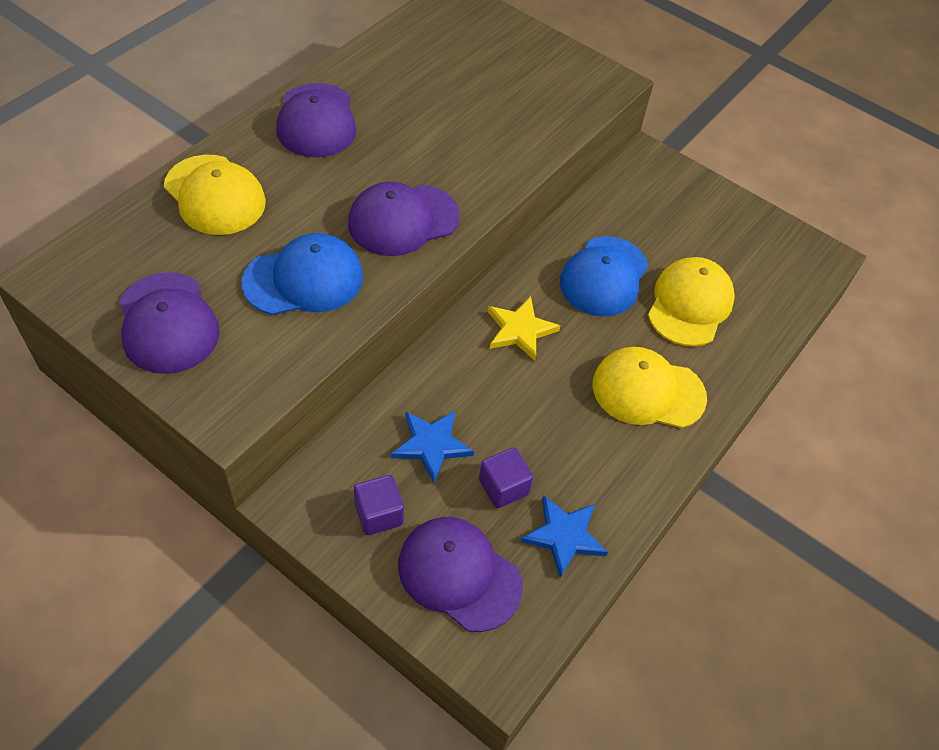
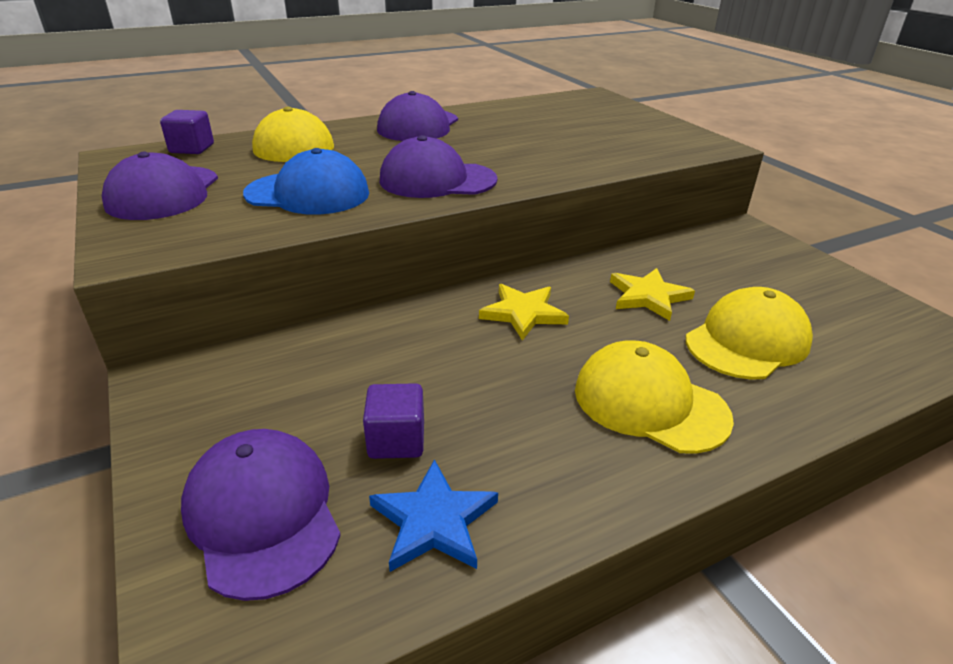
camera: 30 degrees right, 20 degrees down
purple cube [354,475,404,535] -> purple cube moved to [160,110,214,154]
blue star [391,411,474,483] -> none
blue cap [560,236,648,317] -> yellow star [610,268,695,321]

